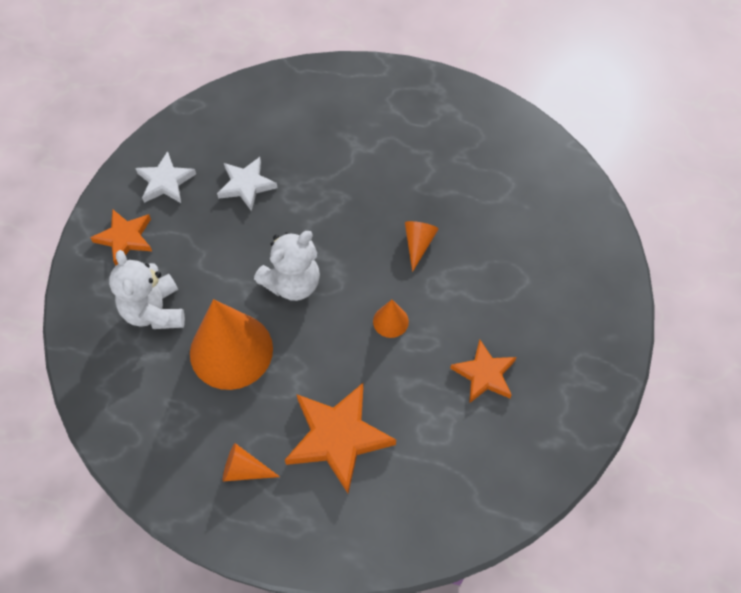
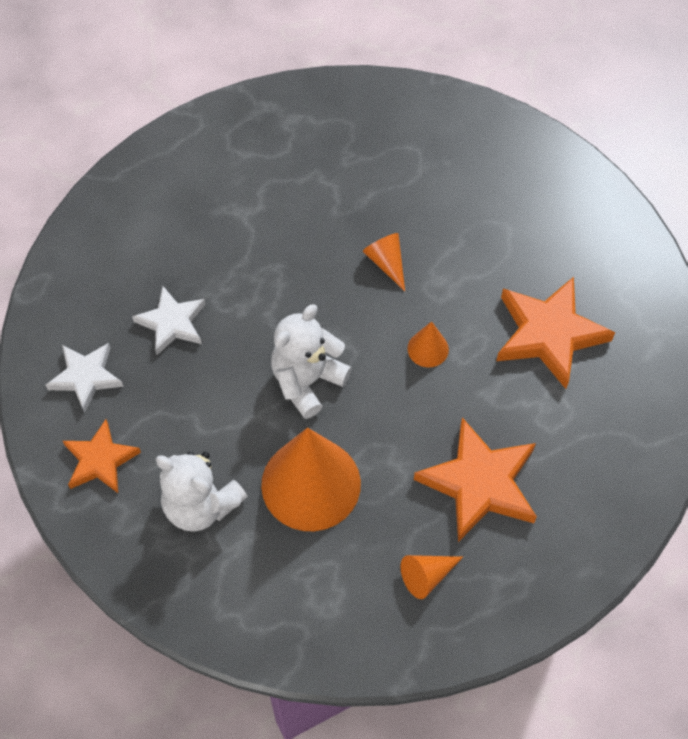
camera: 40 degrees left, 0 degrees up
white teddy bear [254,231,320,301] -> white teddy bear turned 150 degrees counterclockwise [271,304,352,419]
orange star [450,339,517,403] -> orange star [496,277,615,389], size x1.61

